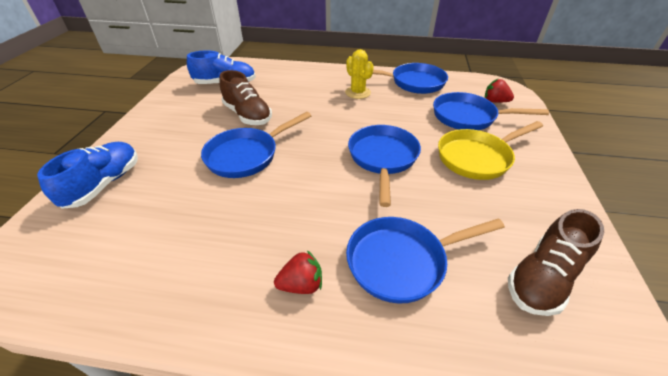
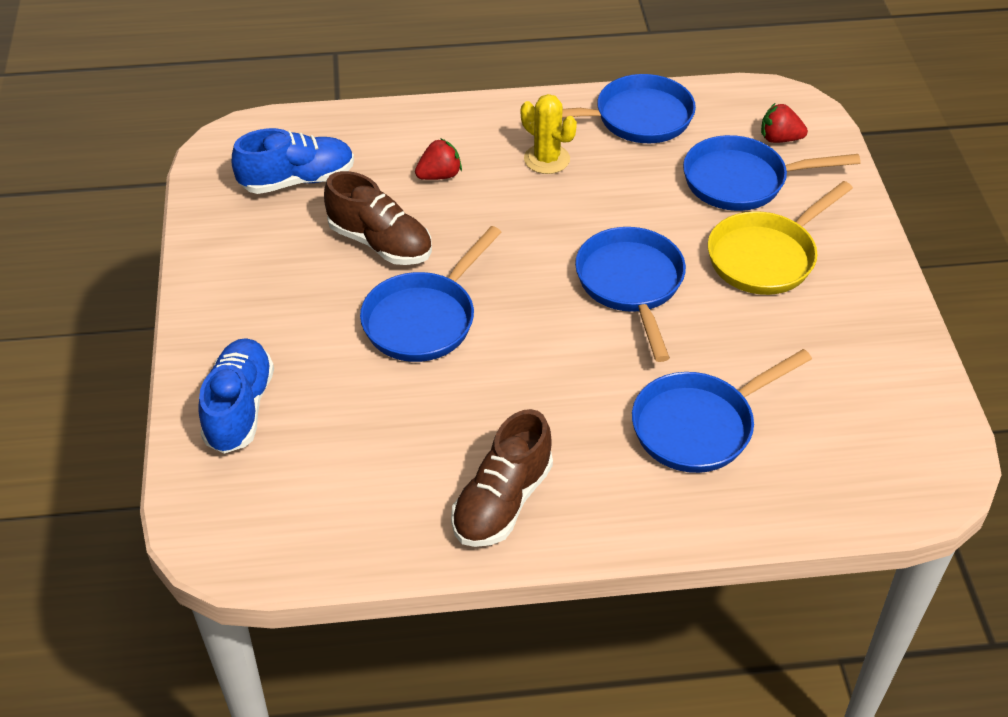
camera: 15 degrees left, 5 degrees up
red strawberry [274,250,322,294] -> red strawberry moved to [415,138,462,180]
brown shoe [508,209,604,316] -> brown shoe moved to [451,409,553,547]

